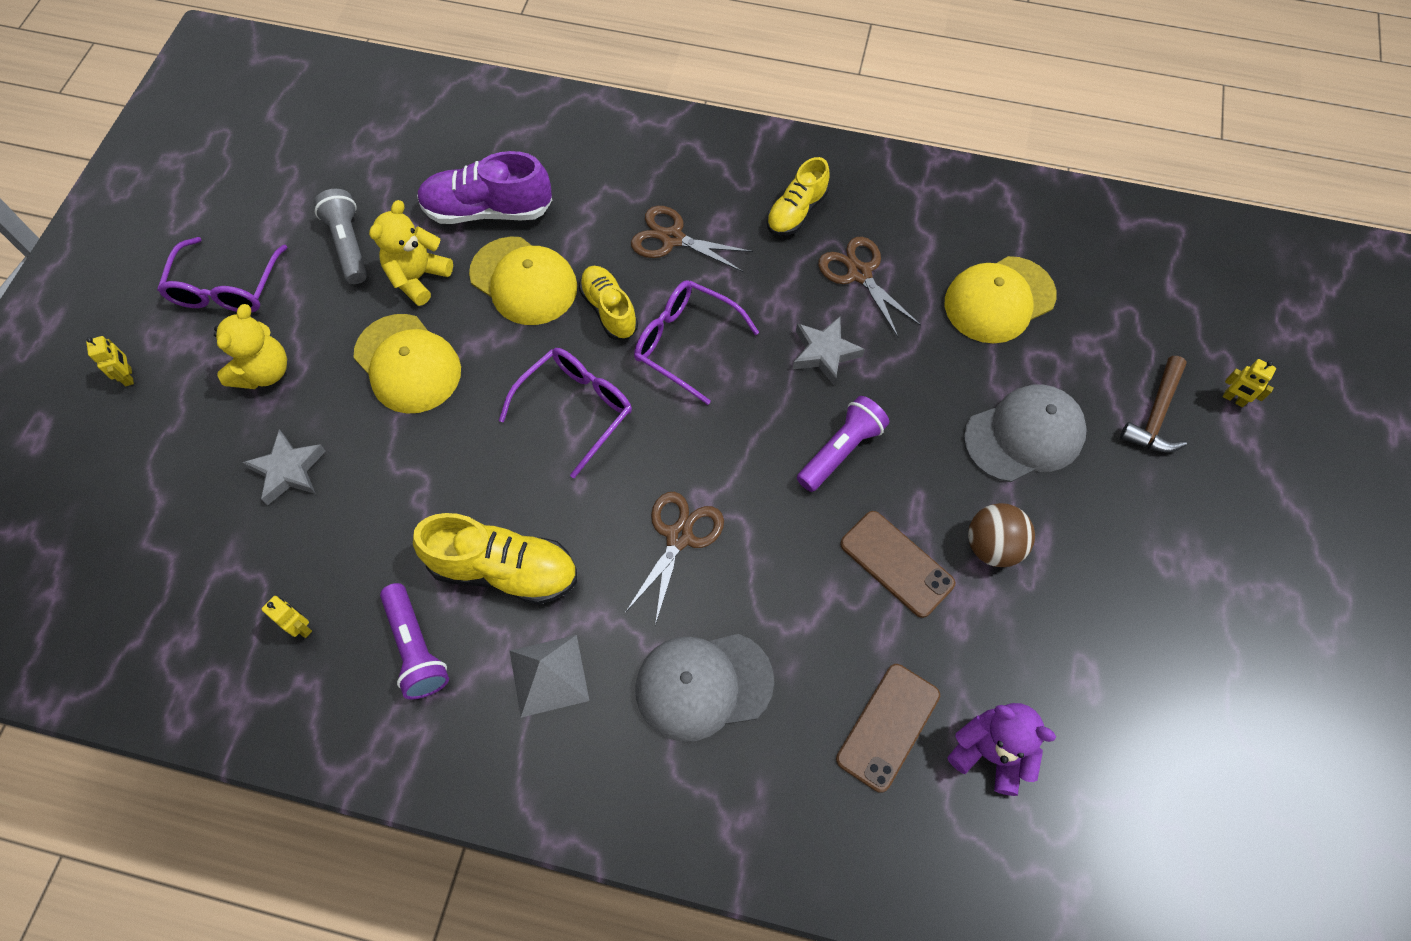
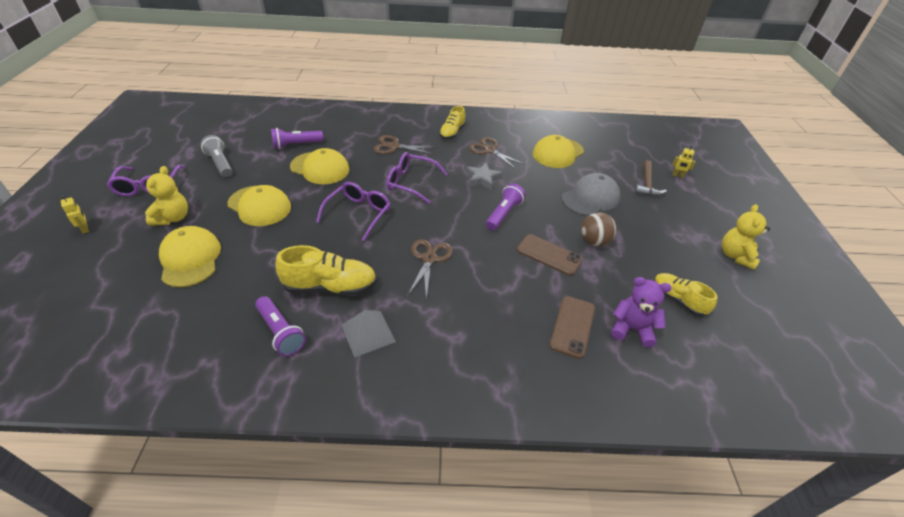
camera: 15 degrees left, 20 degrees down
grey star [243,430,326,505] -> yellow cap [159,226,221,287]
yellow robot [261,596,312,638] -> none
yellow teddy bear [369,200,453,306] -> yellow teddy bear moved to [722,204,770,270]
purple shoe [417,151,552,224] -> purple flashlight [271,128,323,149]
yellow shoe [579,266,638,340] -> yellow shoe moved to [654,273,718,317]
grey cap [635,634,774,742] -> none

